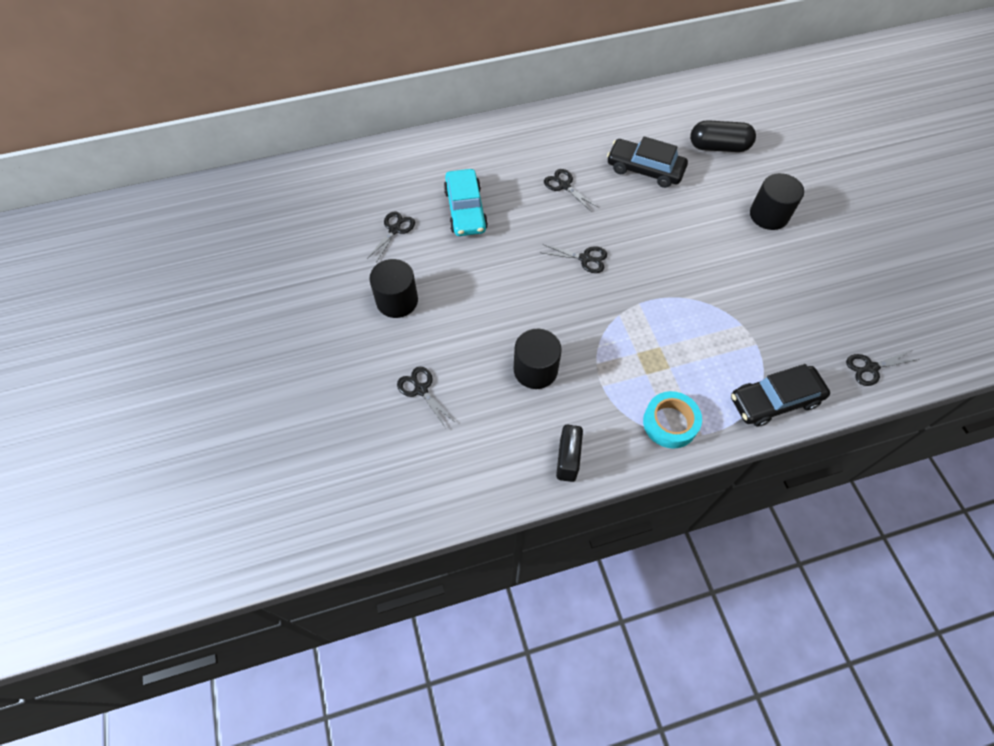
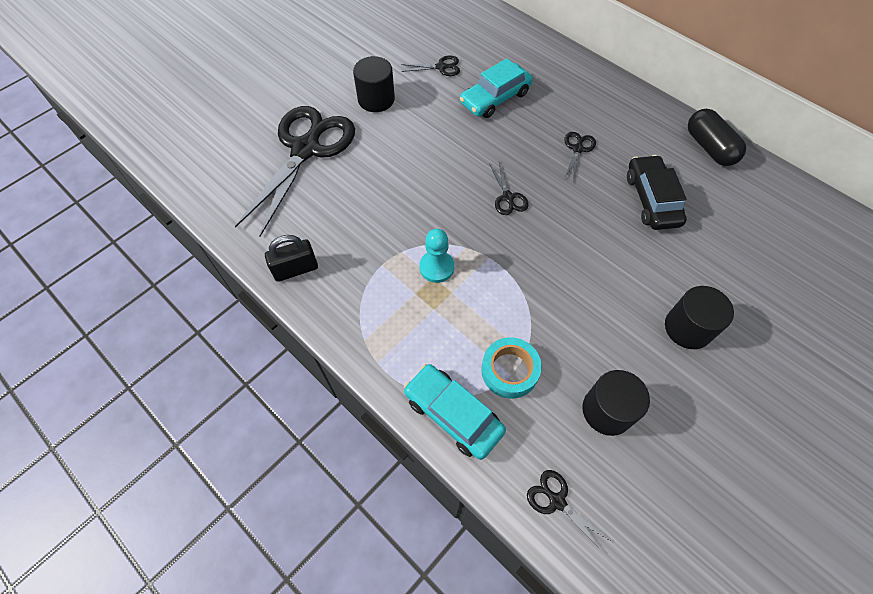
camera: 60 degrees right, 0 degrees up
black scissors [397,367,456,428] -> black scissors [235,106,355,237], size x2.50
black cylinder [514,329,562,389] -> black cylinder moved to [582,370,650,436]
turquoise tape [643,391,702,449] -> turquoise tape moved to [481,337,542,399]
black capsule [690,120,756,152] -> black capsule moved to [688,109,746,166]
black car [731,364,830,427] -> turquoise car [404,364,506,460]
none -> turquoise pawn [419,229,454,283]

